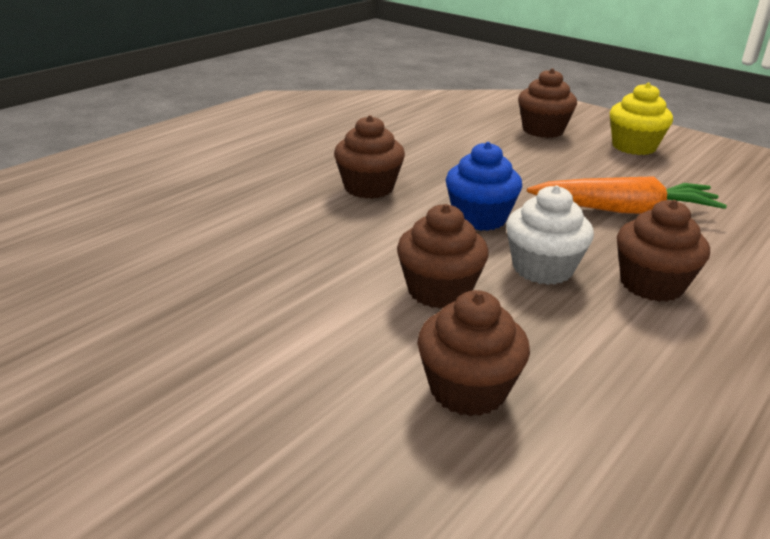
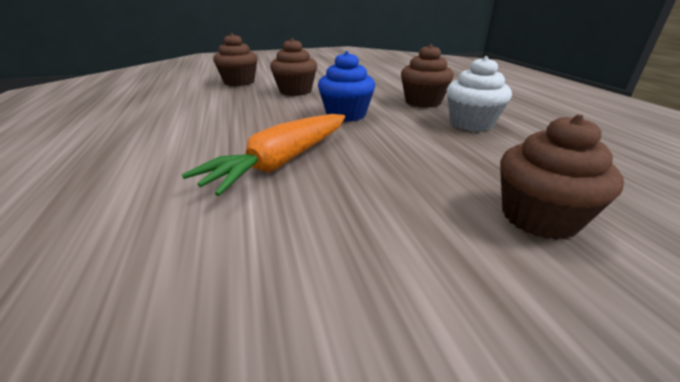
camera: 125 degrees right, 0 degrees up
white cupcake [506,185,594,285] -> white cupcake moved to [447,56,512,132]
yellow cupcake [610,83,673,155] -> none
brown cupcake [617,200,710,302] -> none

